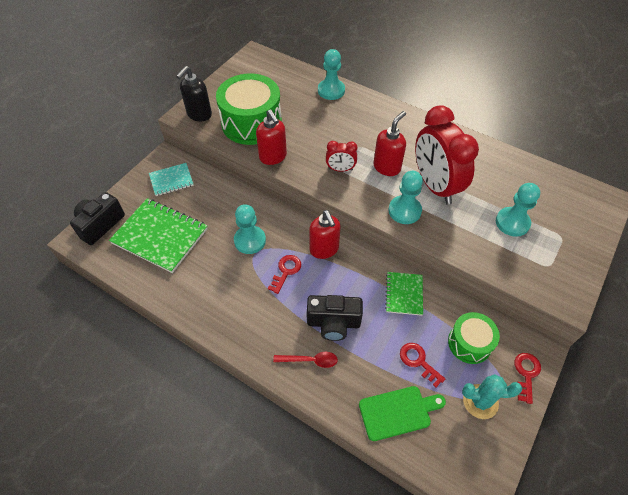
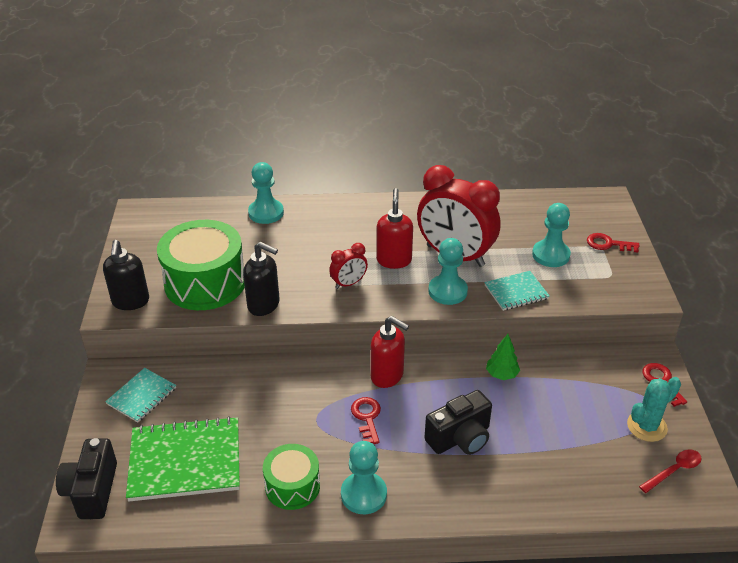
camera: 35 degrees left, 15 degrees down
turquoise pawn [234,204,266,254] -> turquoise pawn moved to [341,441,387,514]
red soap dispenser [256,109,287,165] -> black soap dispenser [243,242,280,316]
red spoon [273,352,338,368] -> red spoon moved to [639,449,701,493]
green cutting board [359,386,446,441] -> none
green notebook [385,272,423,316] -> green tree [486,334,520,380]
red key [400,343,445,387] -> red key moved to [587,233,640,253]
green drum [448,312,500,364] -> green drum moved to [263,444,320,510]
none -> turquoise notebook [484,271,550,311]

